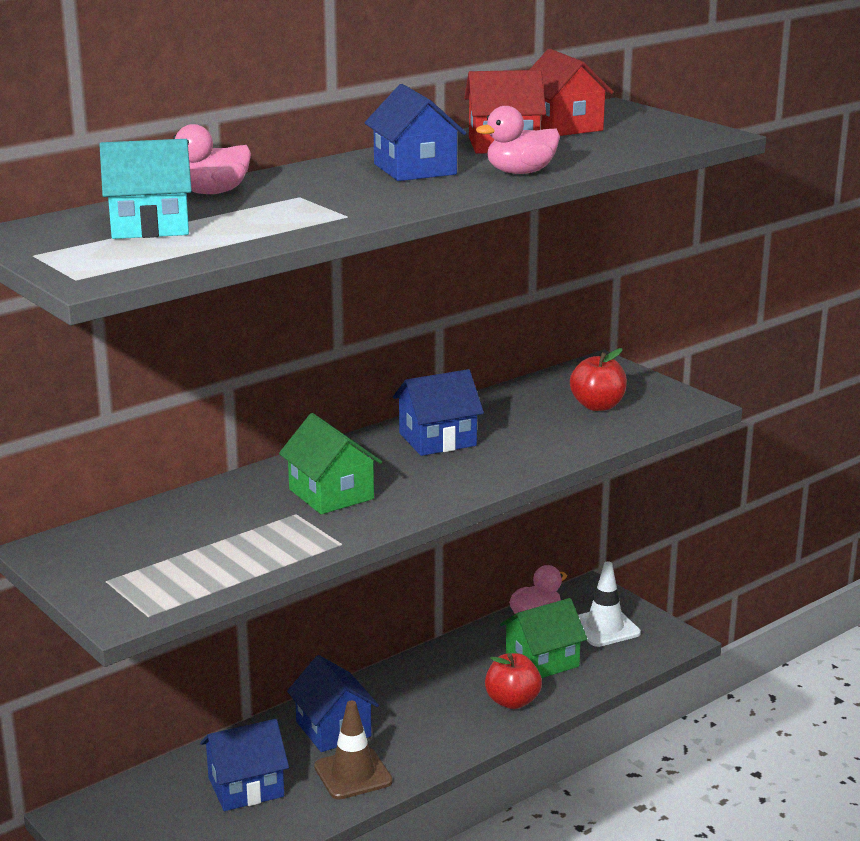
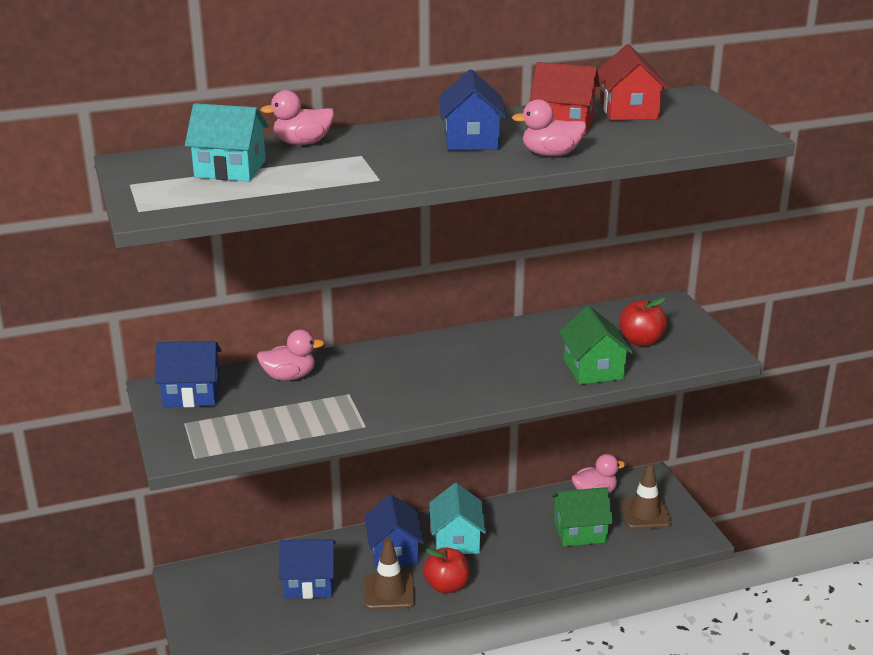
camera: 20 degrees right, 5 degrees up
green house [279,413,382,514] -> green house moved to [559,306,634,385]
blue house [393,369,484,456] -> blue house moved to [155,341,222,407]
red apple [485,653,542,709] -> red apple moved to [423,547,469,594]
white traffic cone [578,562,641,647] -> brown traffic cone [619,463,672,529]
none -> pink duck [257,329,324,381]
none -> turquoise house [429,483,486,554]

